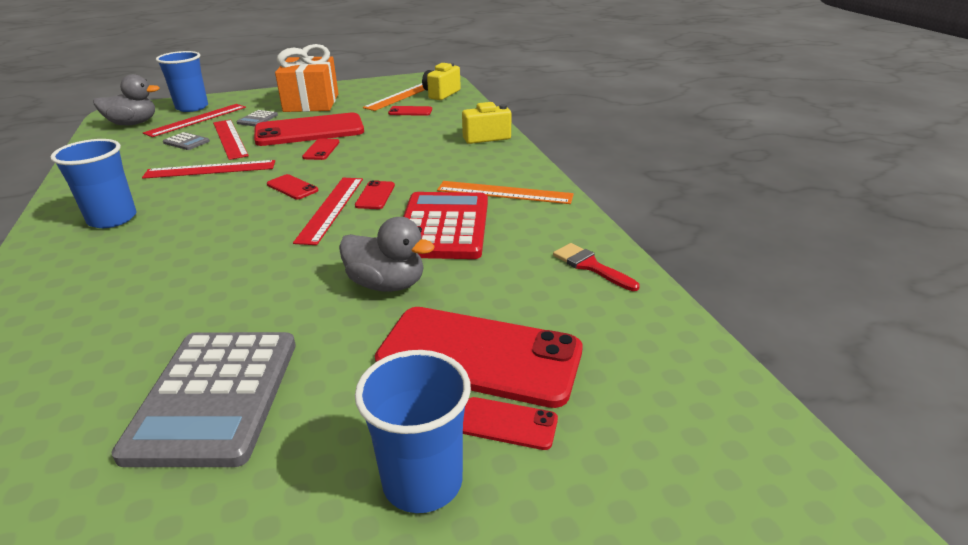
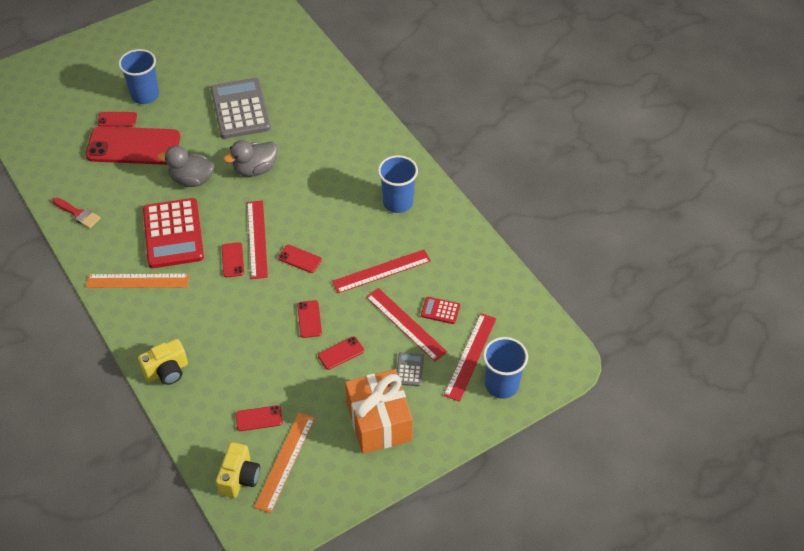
camera: 165 degrees right, 20 degrees up
grey duck [93,74,160,125] -> grey duck moved to [223,140,278,177]
grey calculator [163,132,210,150] -> red calculator [421,297,460,324]
red phone [254,113,364,146] -> red phone [318,336,364,370], size x0.43

